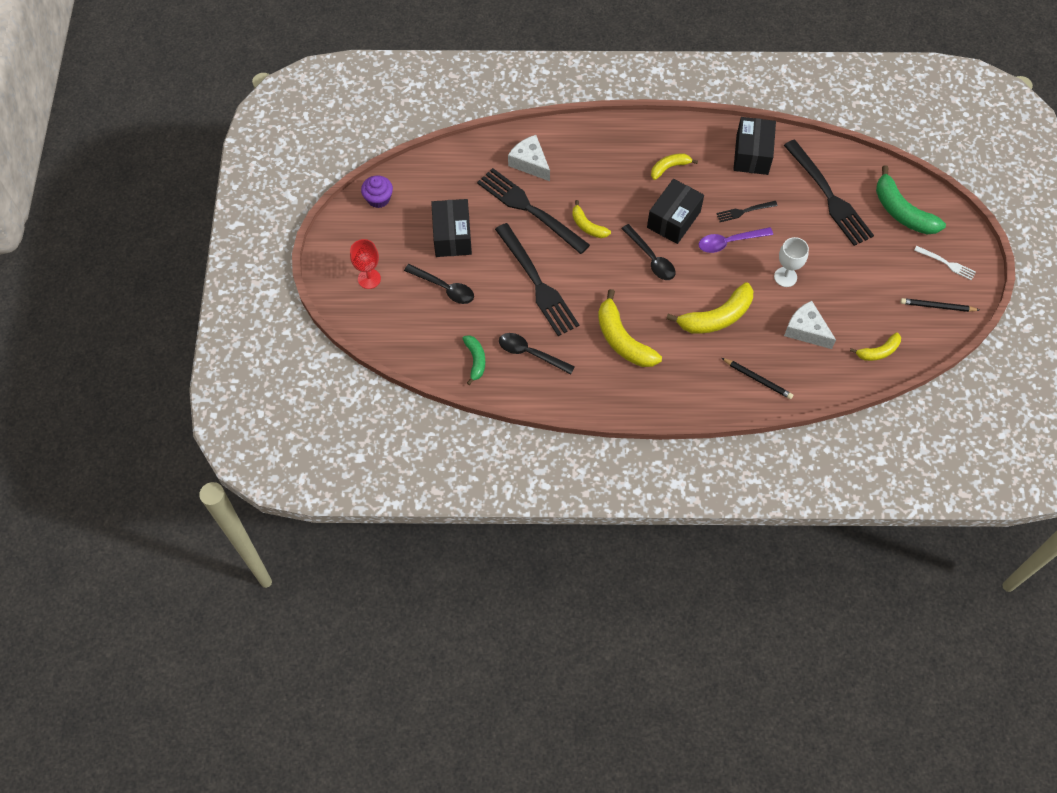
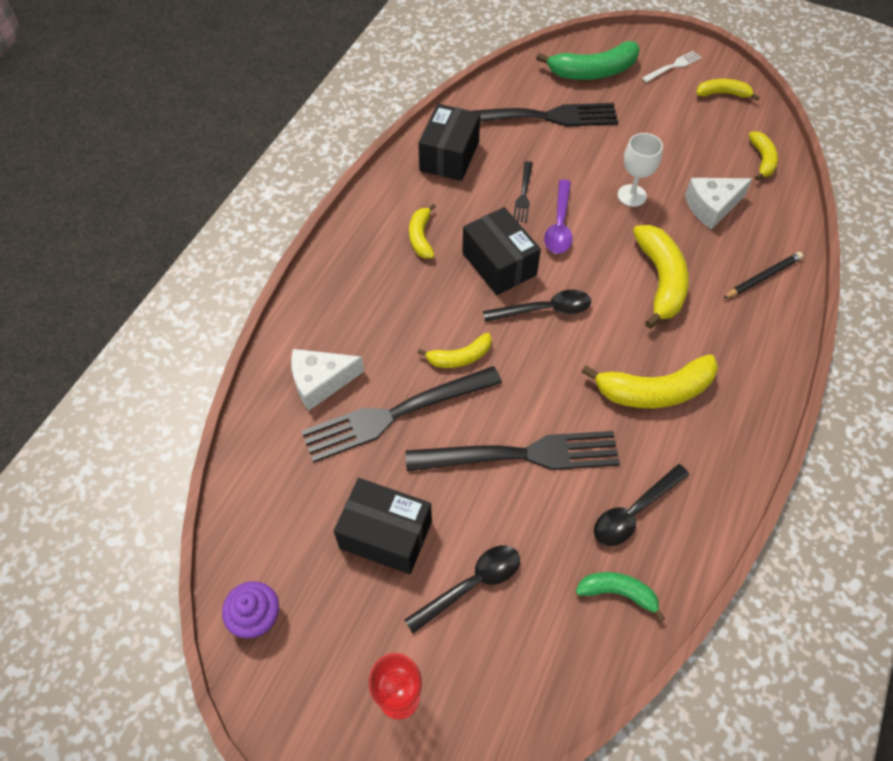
camera: 65 degrees left, 5 degrees down
black box [733,117,776,175] -> black box turned 75 degrees clockwise [418,104,480,181]
black pencil [900,298,979,312] -> yellow banana [696,79,759,101]

